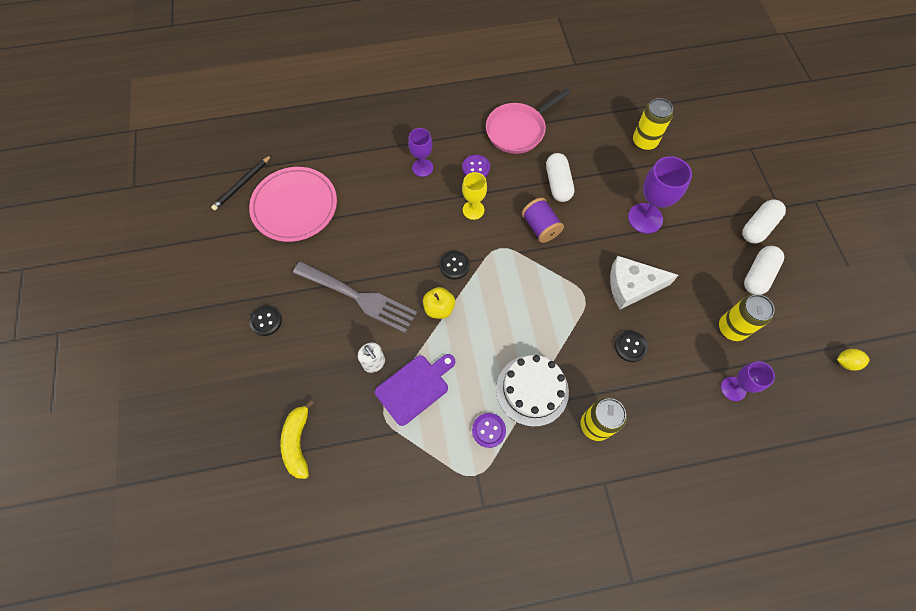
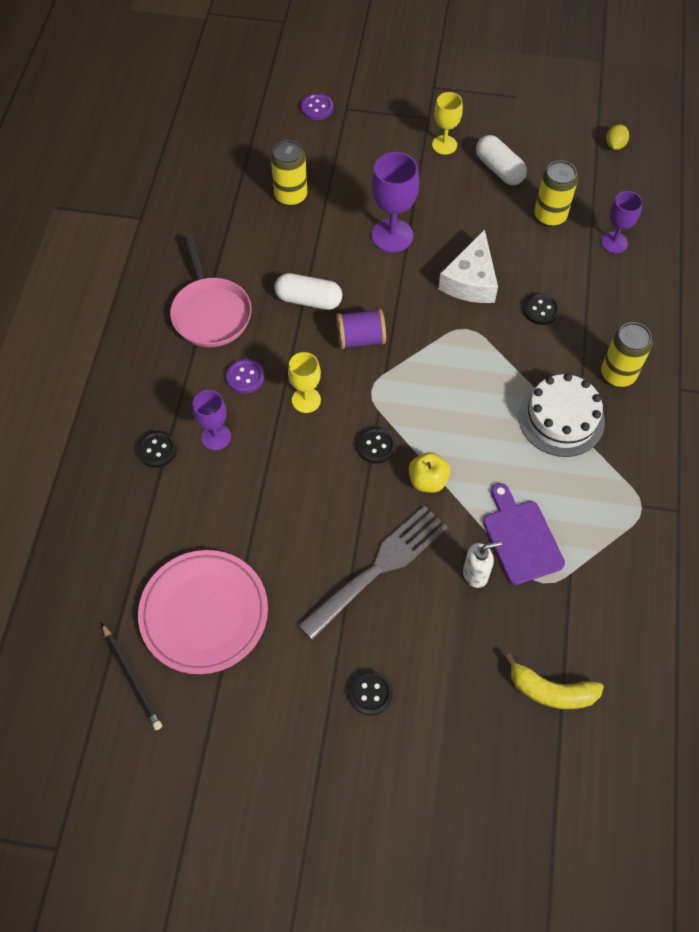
camera: 70 degrees left, 5 degrees down
purple button [472,413,506,448] -> purple button moved to [301,93,333,120]
white capsule [742,199,786,244] -> yellow goblet [432,92,463,155]
none -> black button [137,430,177,468]

